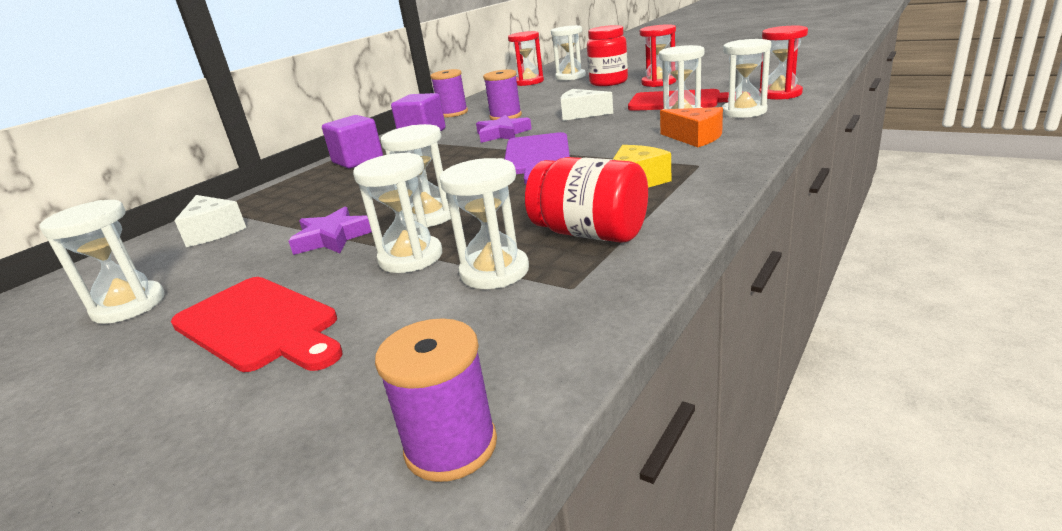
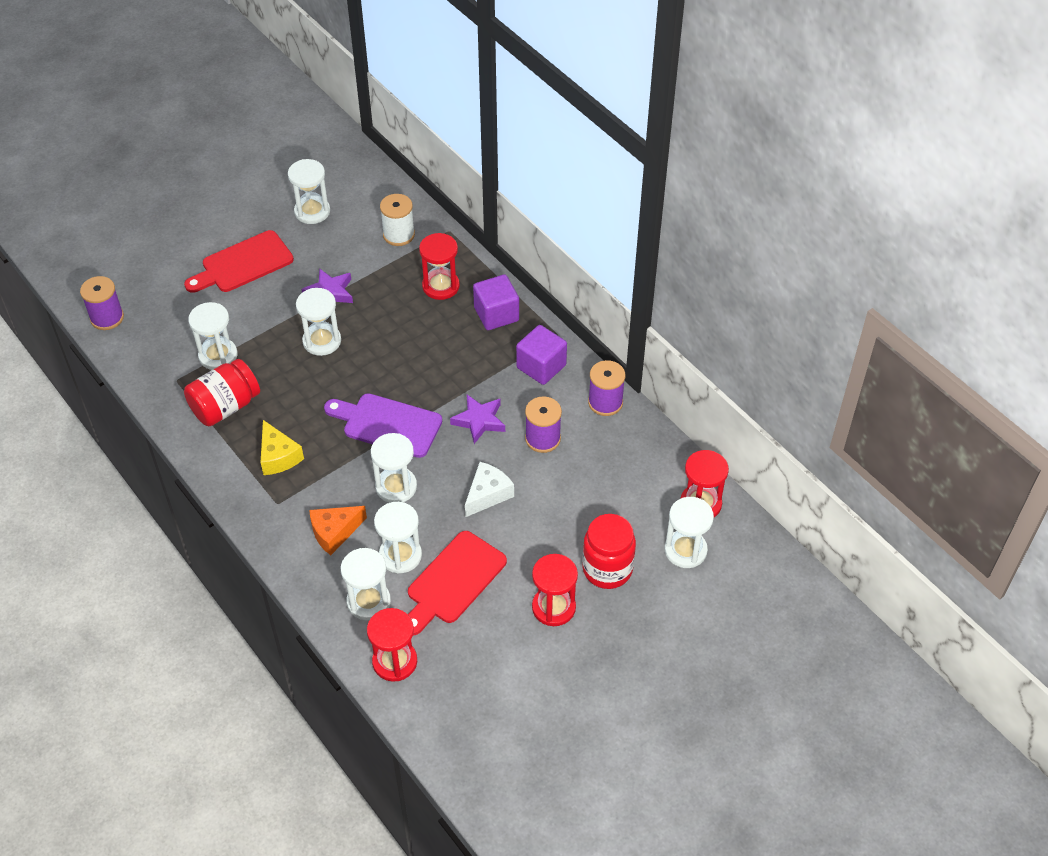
camera: 105 degrees right, 25 degrees up
white cheese [175,195,247,247] -> white spool [380,194,415,246]
white hourglass [353,152,442,273] -> white hourglass moved to [371,433,417,503]
none -> red hourglass [419,233,460,300]

